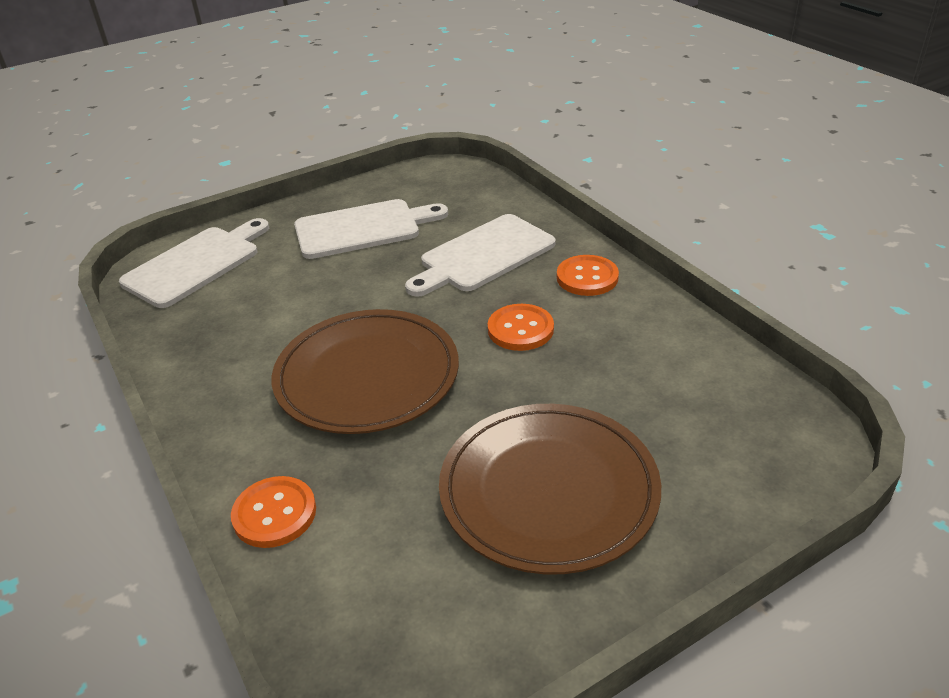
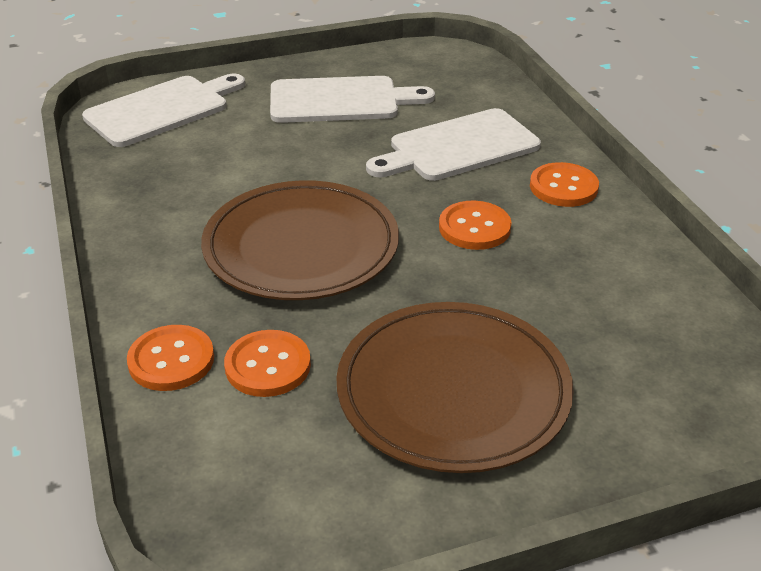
camera: 10 degrees right, 0 degrees up
none -> orange button [224,330,311,397]

